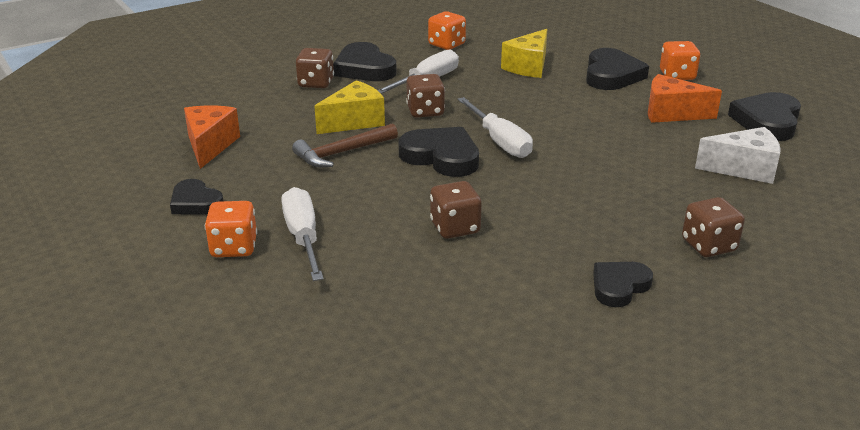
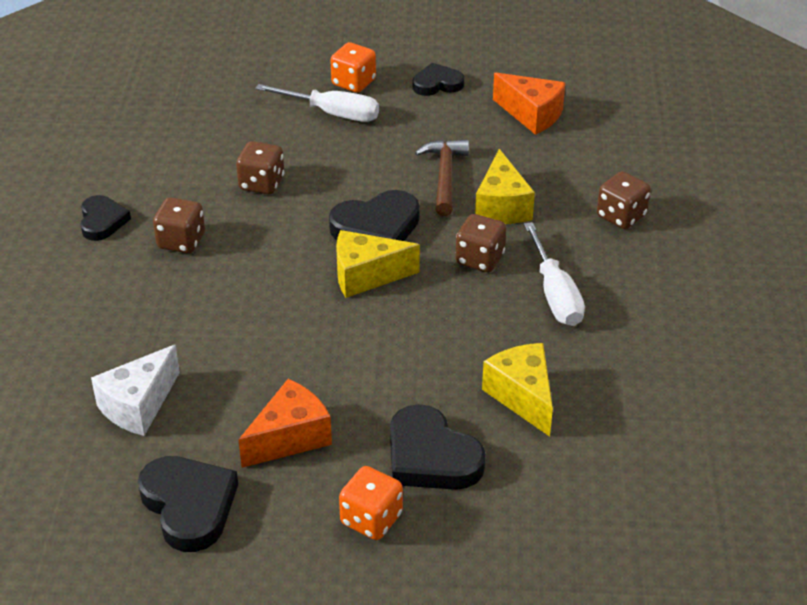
camera: 125 degrees right, 10 degrees up
black heart [333,42,397,81] -> none
orange dice [428,11,466,50] -> none
white screwdriver [457,97,533,158] -> yellow cheese [336,230,420,298]
brown dice [682,197,745,257] -> brown dice moved to [153,197,205,253]

